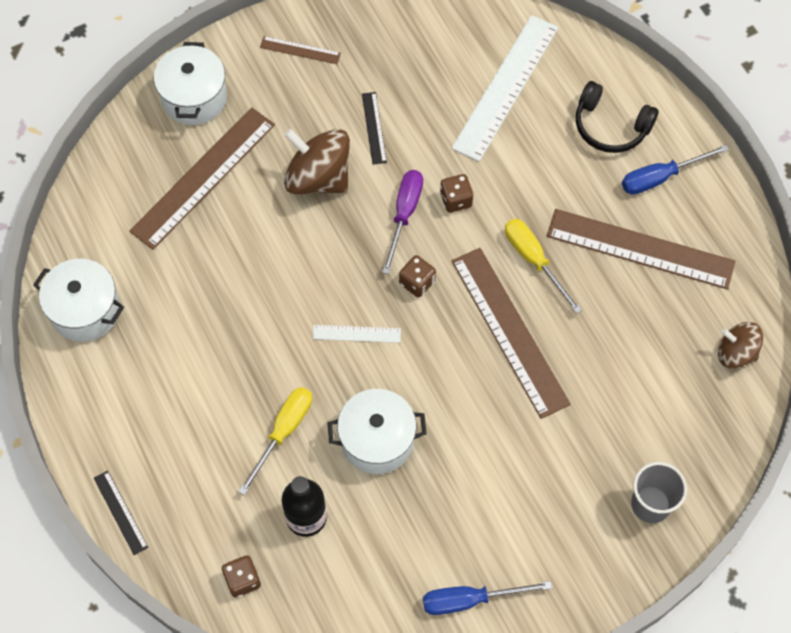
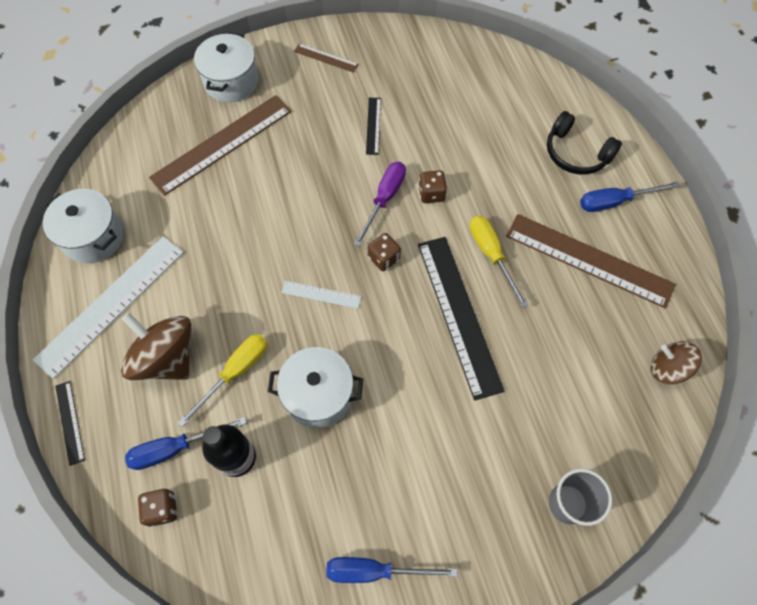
camera: 10 degrees right, 0 degrees up
brown spinning top [284,129,350,194] -> brown spinning top moved to [121,312,191,380]
white ruler [452,15,558,161] -> white ruler moved to [33,236,184,379]
brown ruler [452,248,571,419] -> black ruler [418,237,504,401]
none -> blue screwdriver [125,417,247,470]

